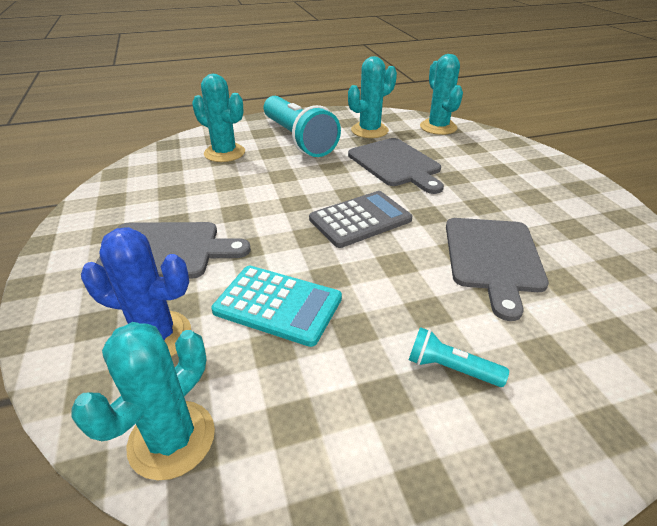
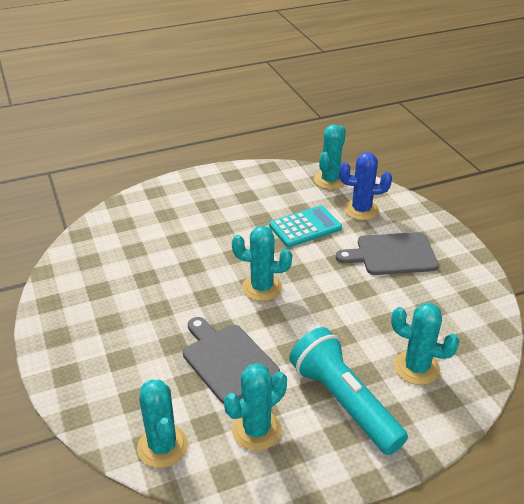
camera: 175 degrees right, 0 degrees up
turquoise calculator [211,266,342,347] -> turquoise calculator turned 135 degrees clockwise [269,206,342,247]
grey calculator [309,191,412,248] -> turquoise cactus [232,226,292,301]
turquoise flashlight [409,327,509,387] -> none
grey cutting board [446,218,549,321] -> none

